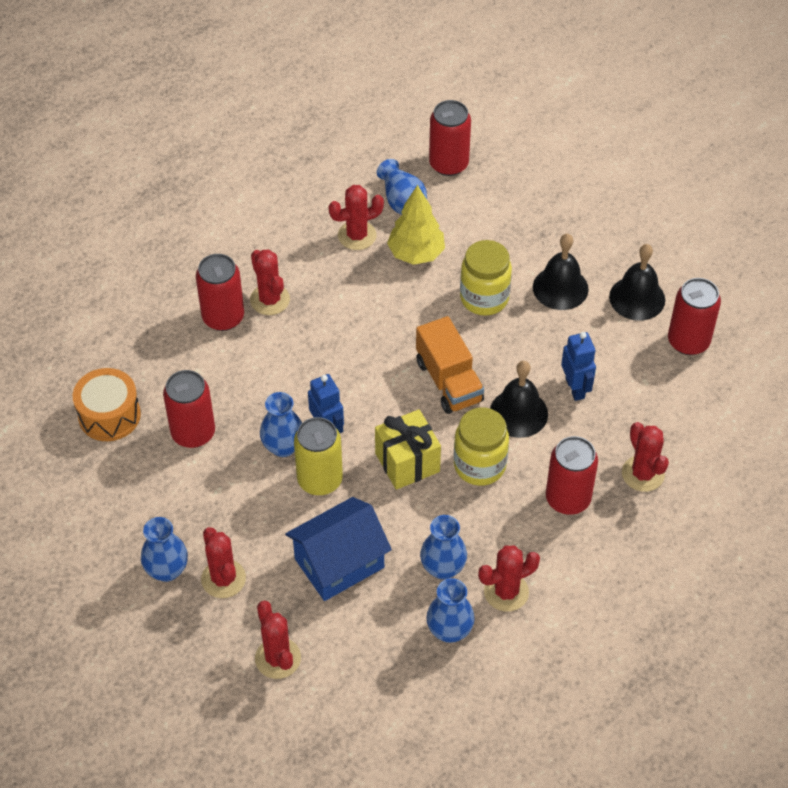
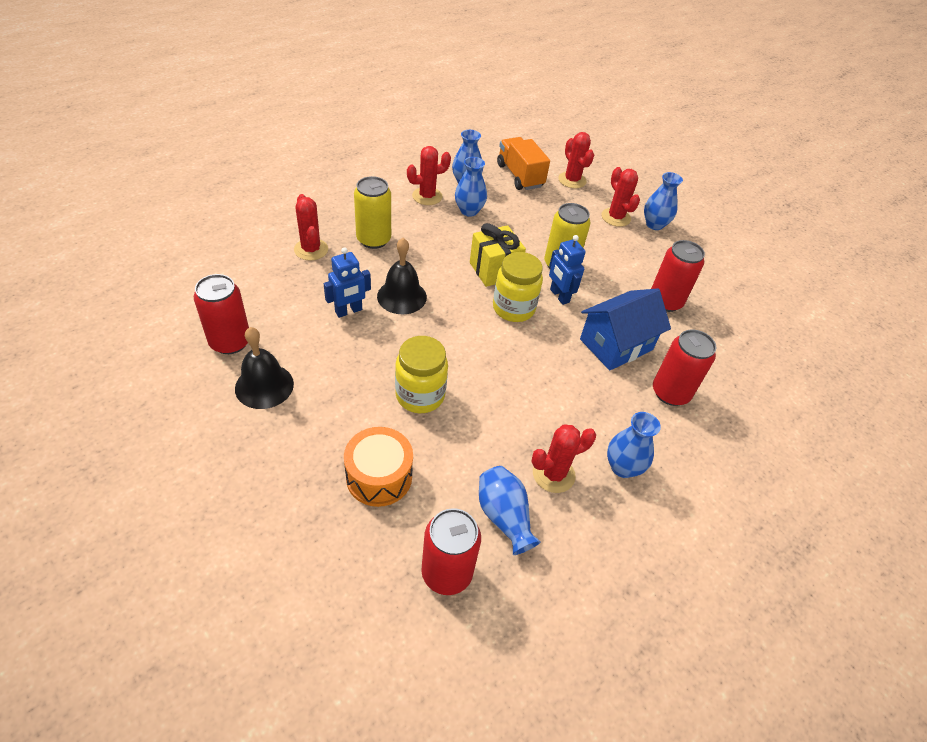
camera: 175 degrees right, 5 degrees down
orange drum [73,368,141,441] -> orange drum moved to [344,427,413,507]
red cactus [250,249,290,315] -> none
blue vase [260,392,302,457] -> blue vase moved to [607,412,661,478]
blue house [285,497,392,601] -> blue house moved to [580,288,671,370]
yellow tree [387,185,445,265] -> none
orange truck [416,316,484,414] -> orange truck moved to [497,137,550,190]
yellow jar [454,407,509,486] -> yellow jar moved to [493,252,543,322]
black bell [533,234,588,310] -> none
red can [546,436,598,515] -> yellow can [354,176,391,249]
blue robot [561,332,596,401] -> blue robot turned 105 degrees counterclockwise [324,247,371,318]

